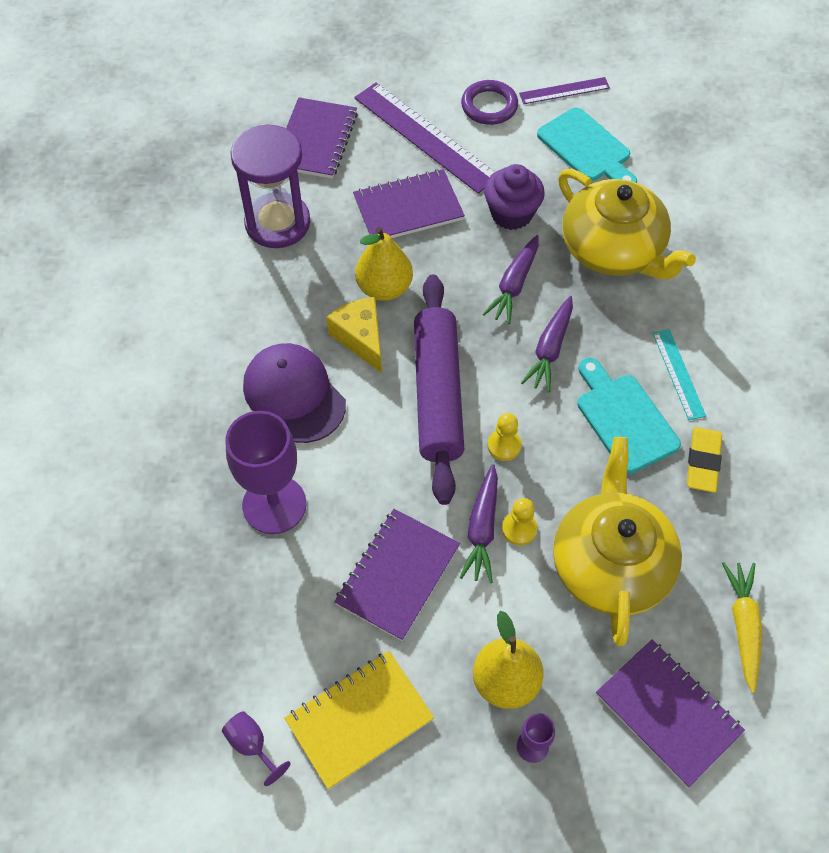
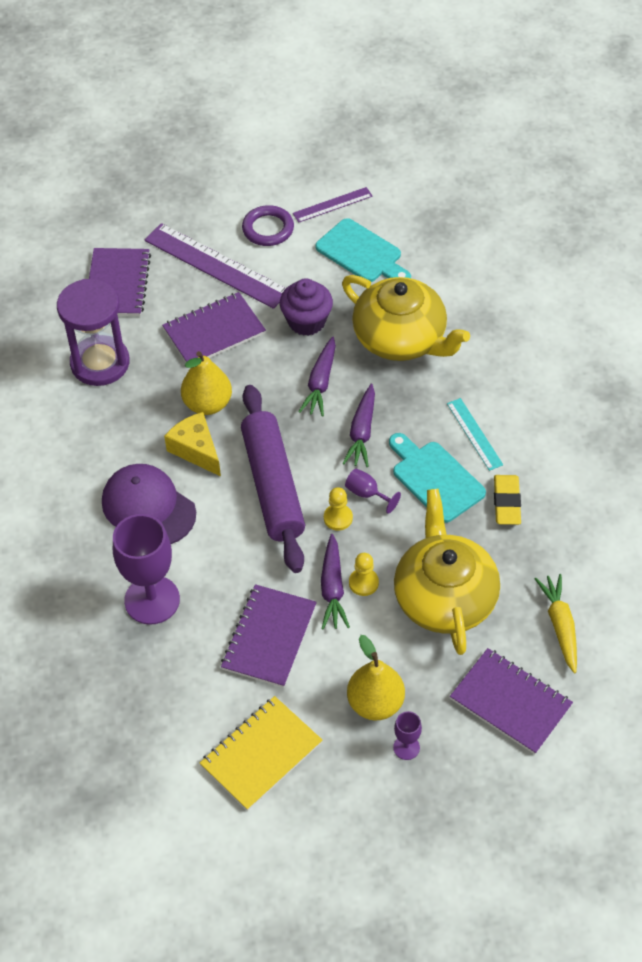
camera: 10 degrees left, 5 degrees down
purple goblet [222,711,291,786] -> purple goblet moved to [345,469,401,514]

